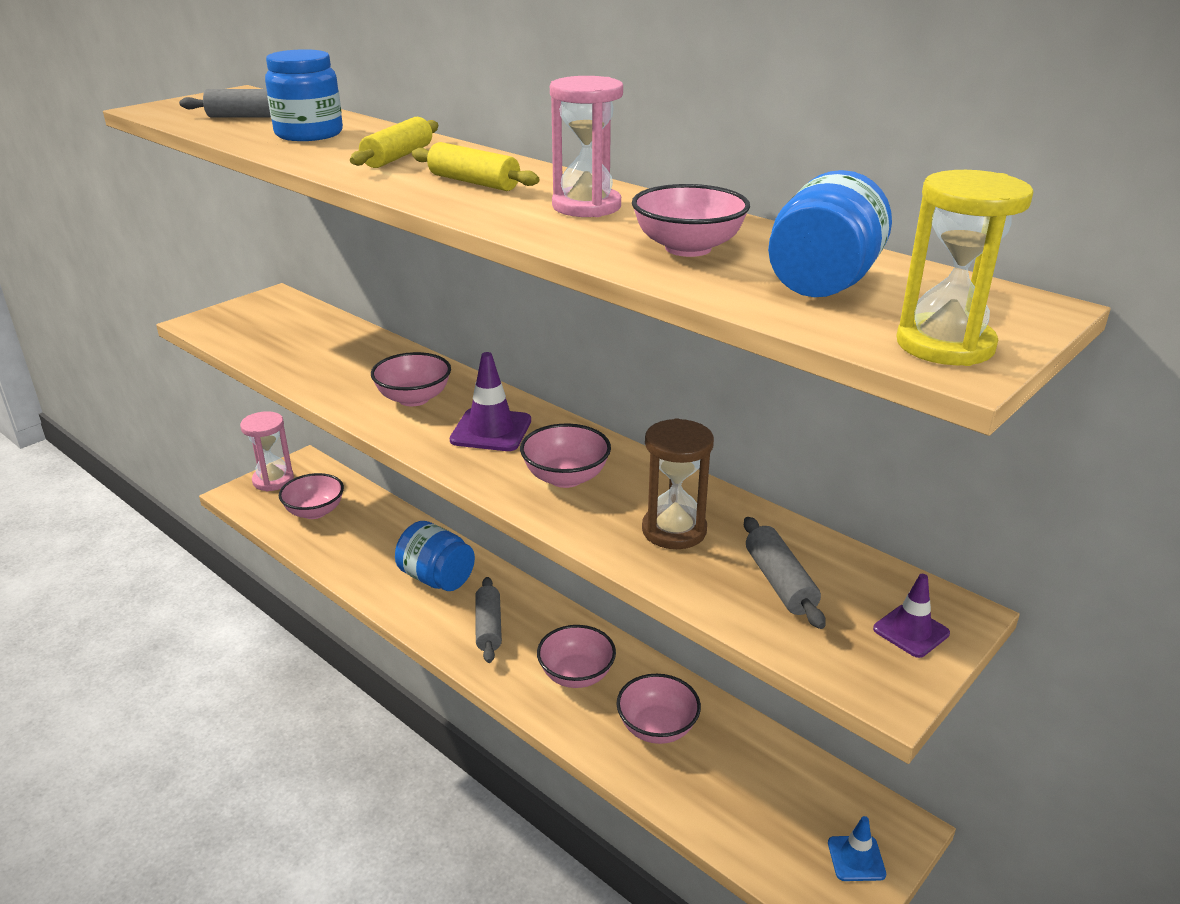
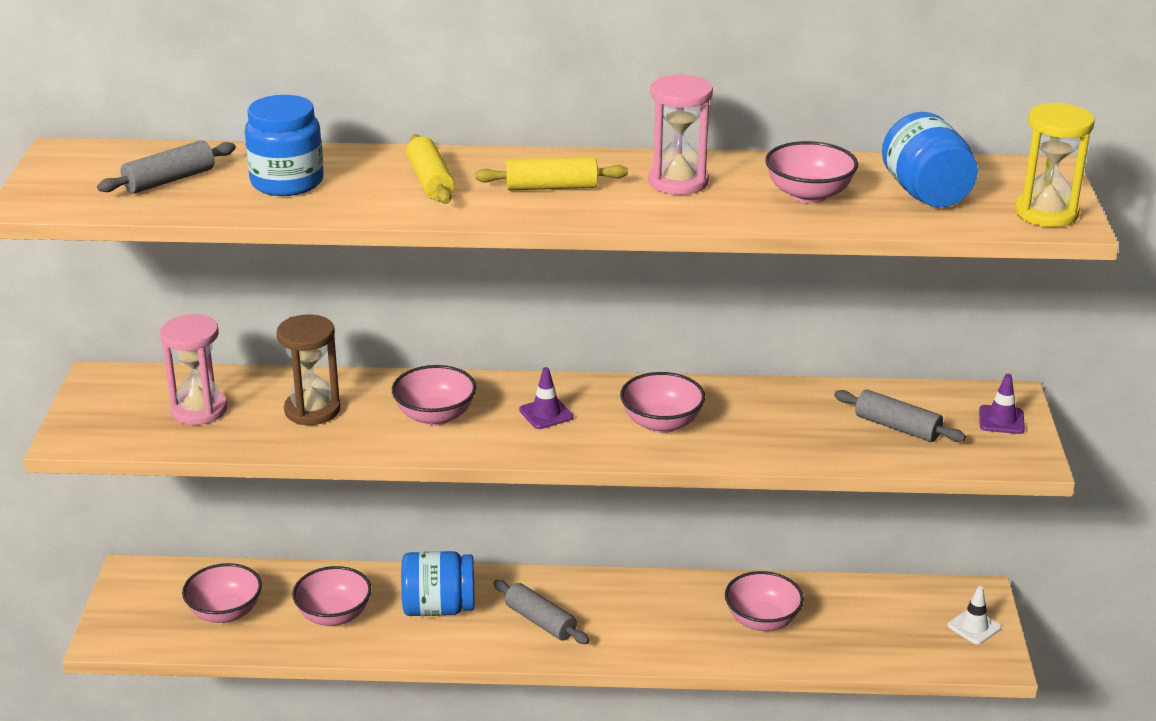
camera: 40 degrees left, 0 degrees up
pink hourglass [240,411,294,491] -> pink hourglass moved to [160,314,228,425]
purple traffic cone [450,352,531,451] -> purple traffic cone [519,367,574,429], size x0.62
pink bowl [537,625,616,688] -> pink bowl moved to [292,566,372,626]
brown hourglass [642,418,714,549] -> brown hourglass moved to [276,315,341,425]
blue traffic cone [828,816,886,881] -> white traffic cone [948,586,1001,645]

